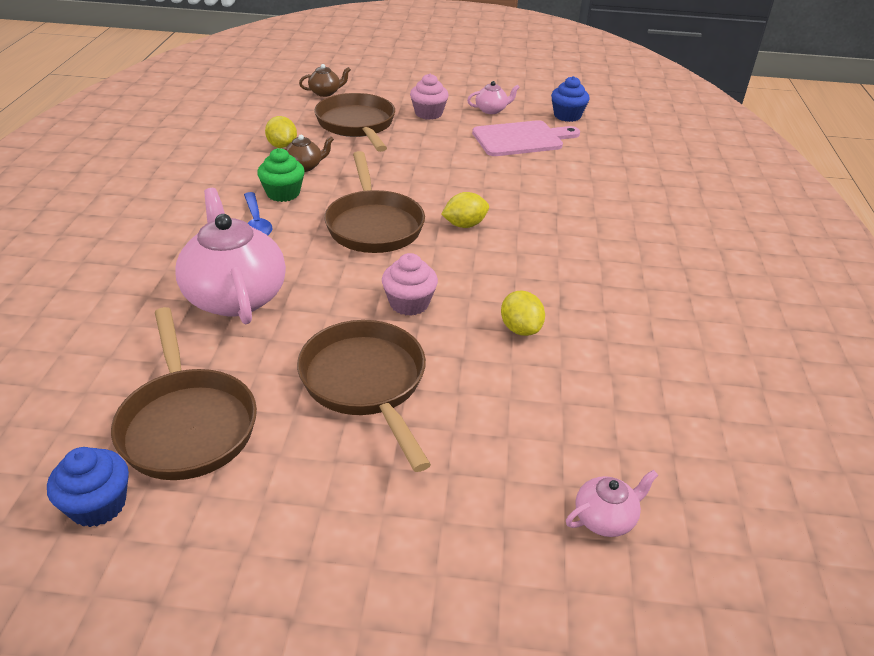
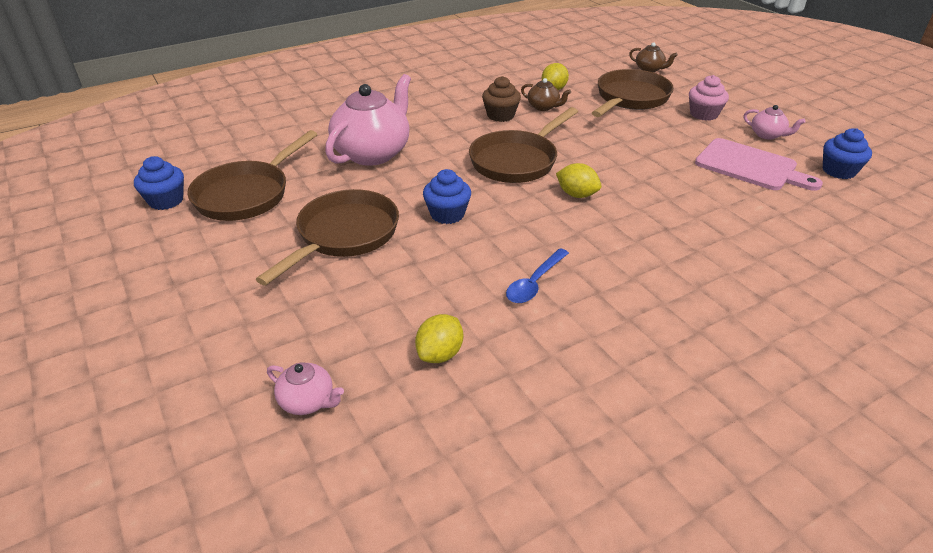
camera: 55 degrees right, 0 degrees up
blue spoon [244,192,272,235] -> blue spoon moved to [506,248,569,303]
green cupcake [257,148,305,202] -> brown cupcake [482,76,521,122]
pink cupcake [382,253,438,316] -> blue cupcake [423,169,471,224]
yellow lemon [501,290,545,336] -> yellow lemon moved to [415,314,463,363]

